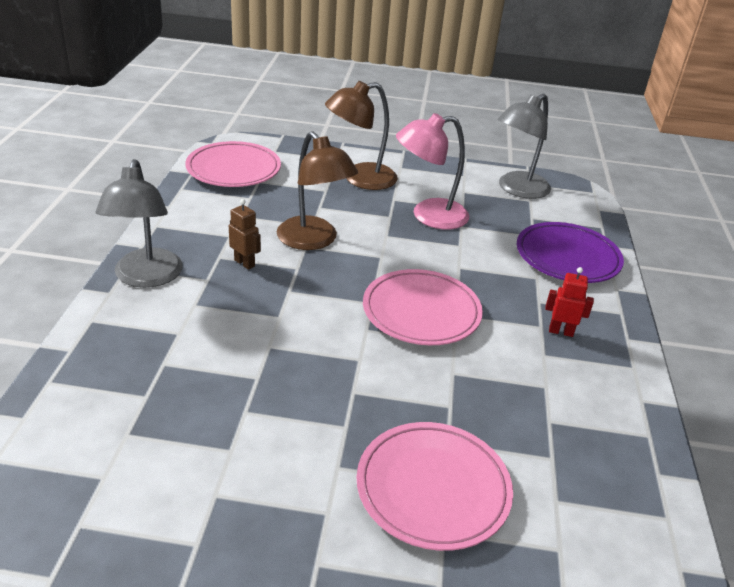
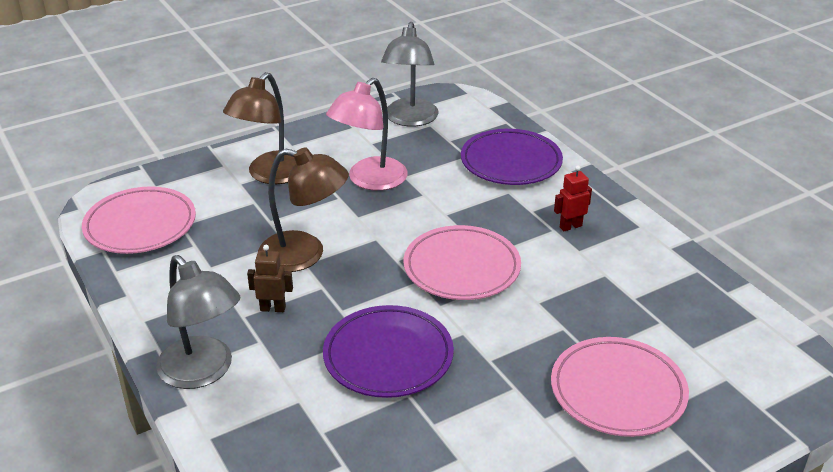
camera: 35 degrees left, 0 degrees up
none -> purple plate [323,305,454,398]

